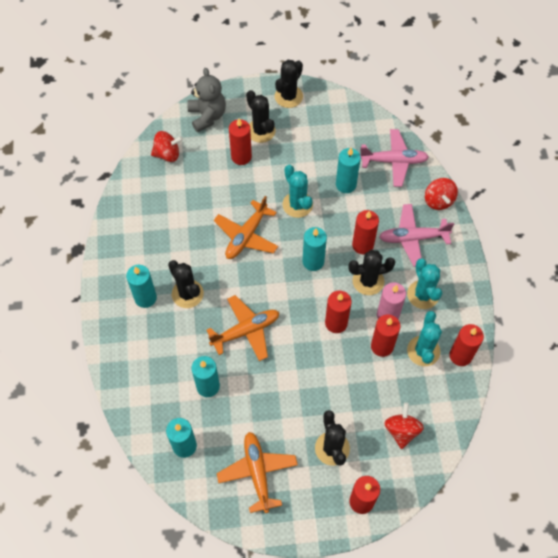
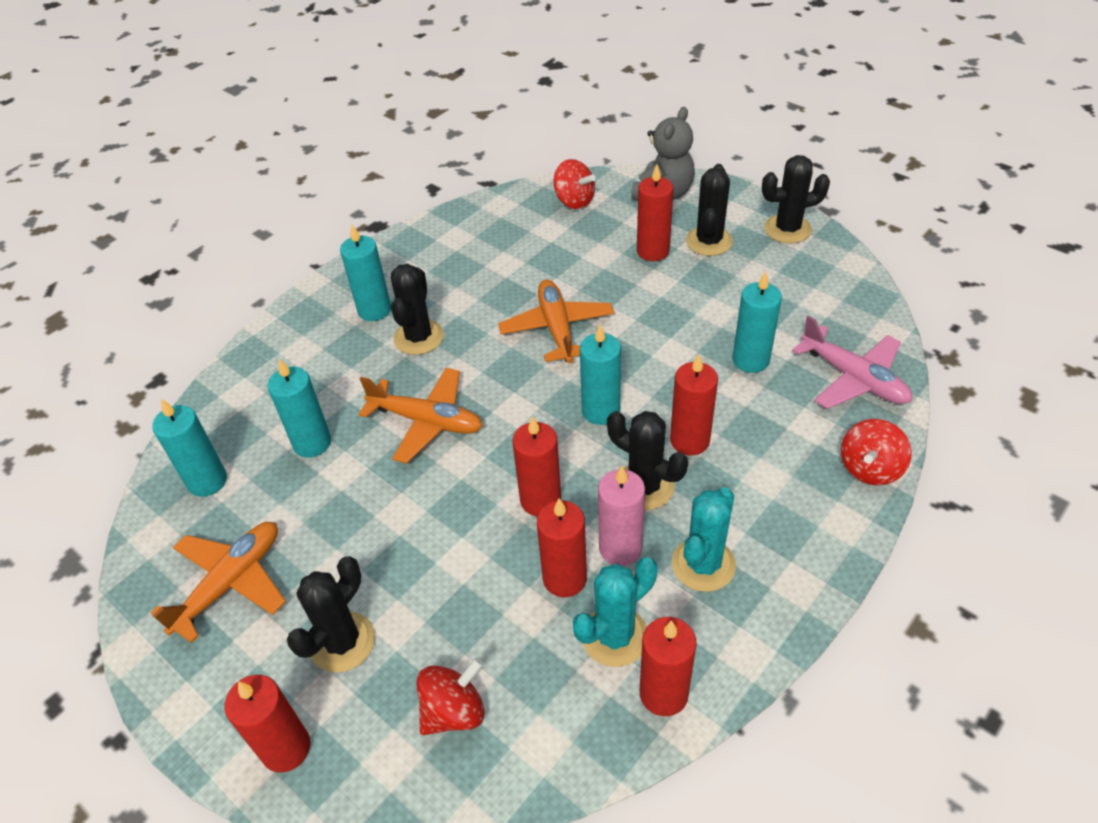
camera: 50 degrees right, 15 degrees down
orange plane [214,196,278,259] -> orange plane turned 90 degrees clockwise [498,279,614,363]
turquoise cactus [282,165,313,218] -> none
pink plane [379,204,454,267] -> none

